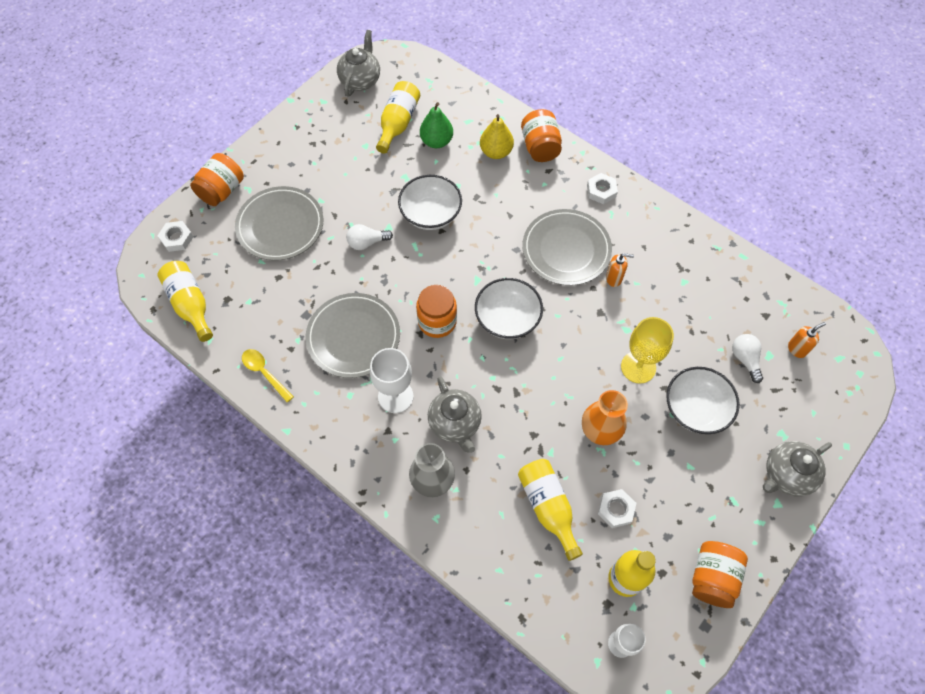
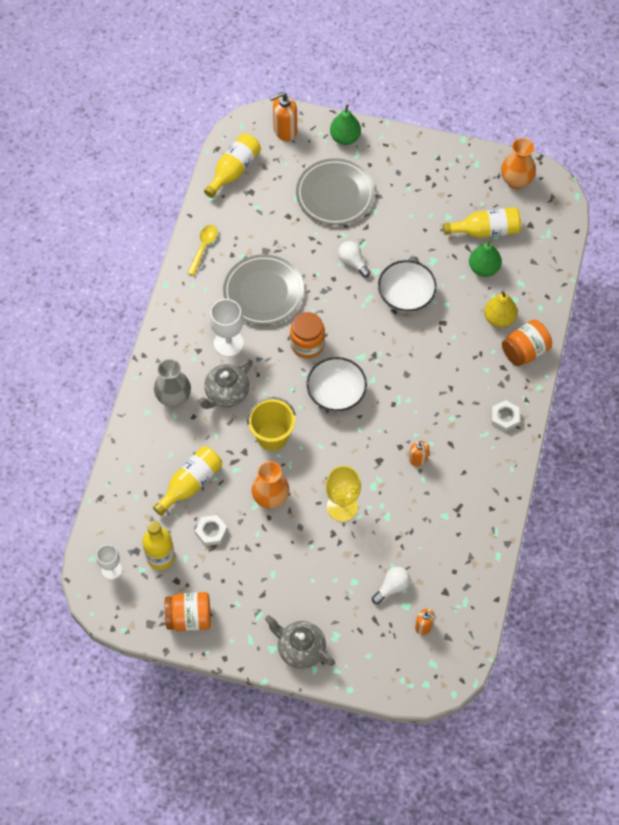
camera: 65 degrees right, 0 degrees up
white nut [157,221,193,252] -> orange soap dispenser [269,92,297,141]
orange jar [190,153,244,206] -> green pear [330,104,361,145]
grey teapot [337,30,380,96] -> orange vase [501,138,536,189]
grey plate [522,209,612,286] -> none
white bowl [666,367,740,434] -> none
none -> yellow bucket [247,397,296,451]

